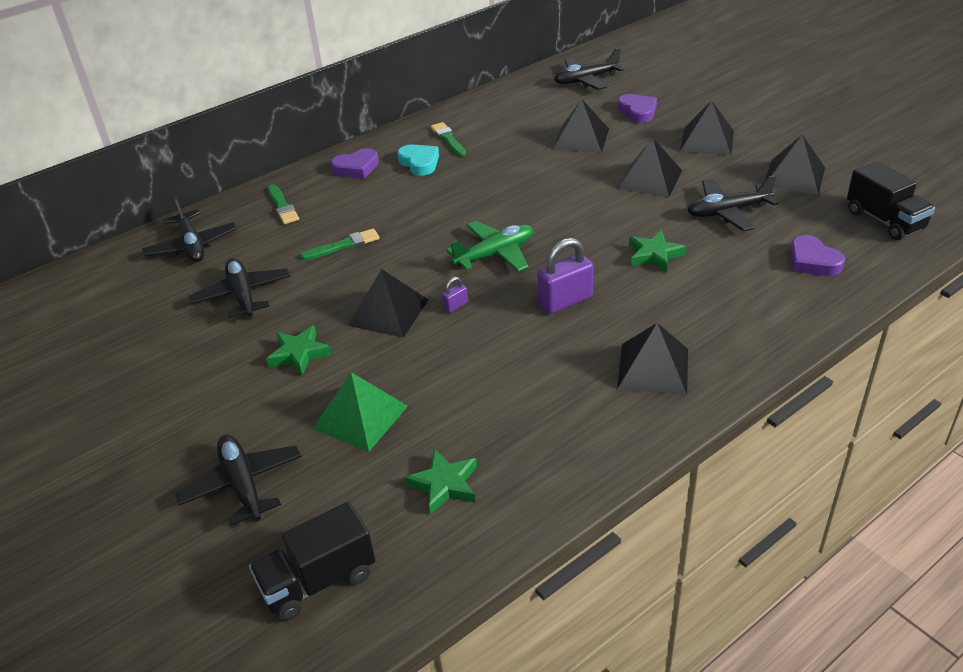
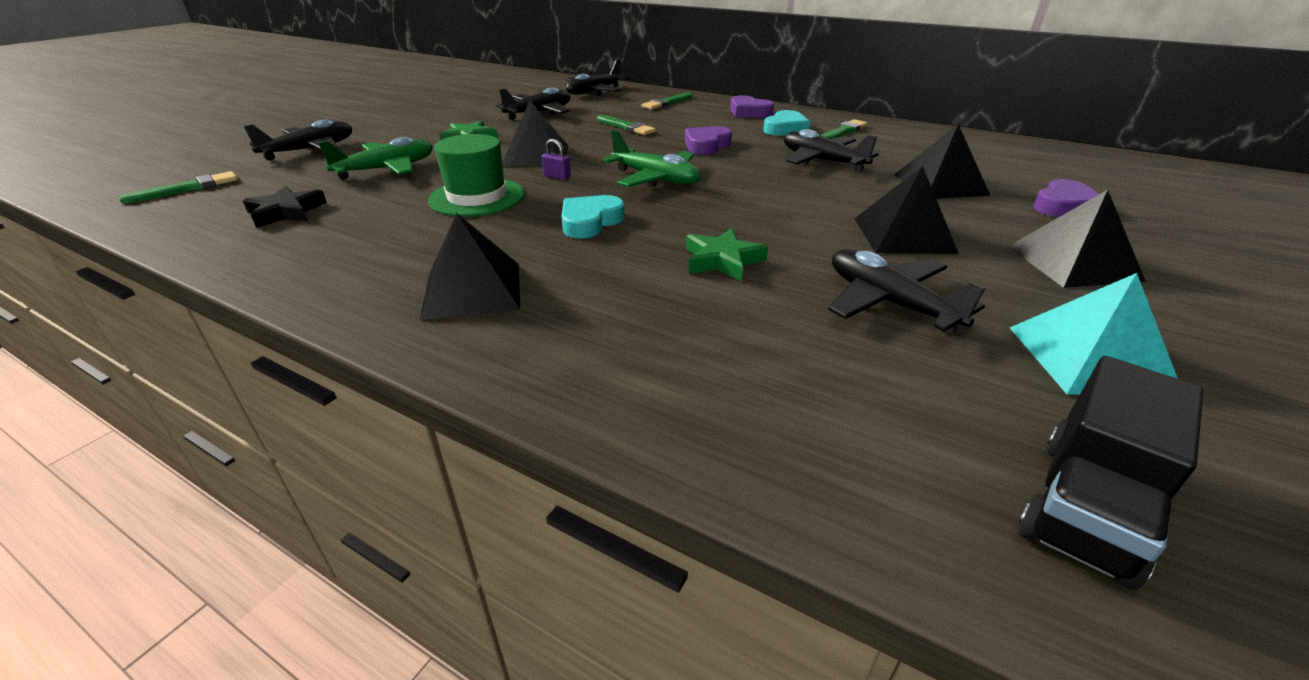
camera: 65 degrees right, 5 degrees down
black truck [249,502,375,621] -> green brush [119,171,238,204]
green pyramid [312,372,408,452] -> green plane [318,137,433,180]
green star [405,449,477,515] -> black star [243,186,327,228]
purple padlock [537,238,594,314] -> turquoise heart [561,195,625,238]
black plane [554,48,624,90] -> black plane moved to [784,129,879,172]
black pyramid [765,135,825,195] -> turquoise pyramid [1010,273,1178,394]
purple heart [790,235,845,276] -> purple heart moved to [685,126,732,155]
none -> green hat [428,134,525,217]

